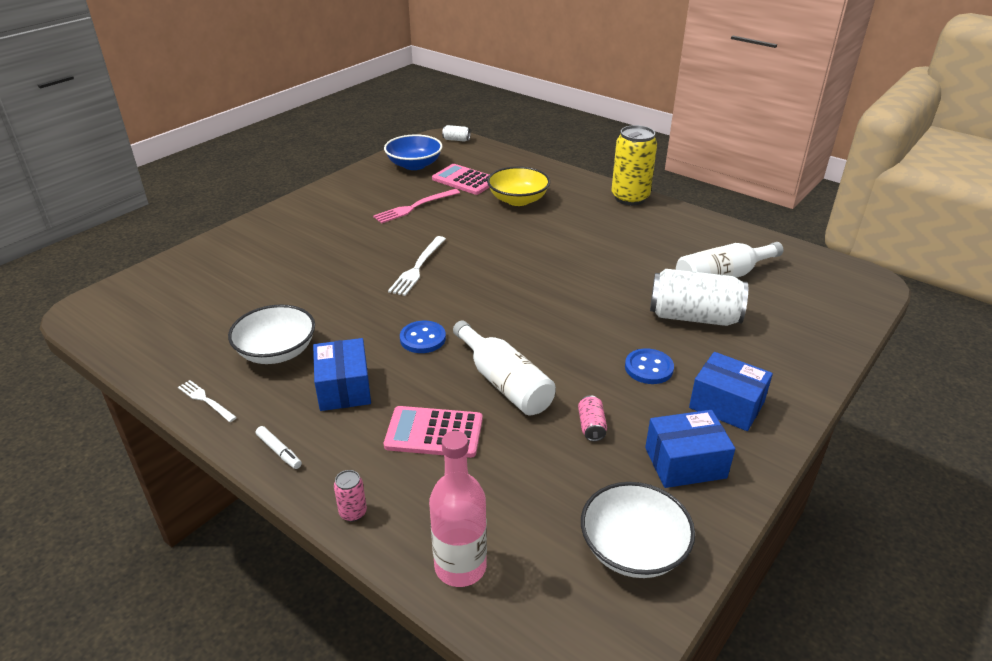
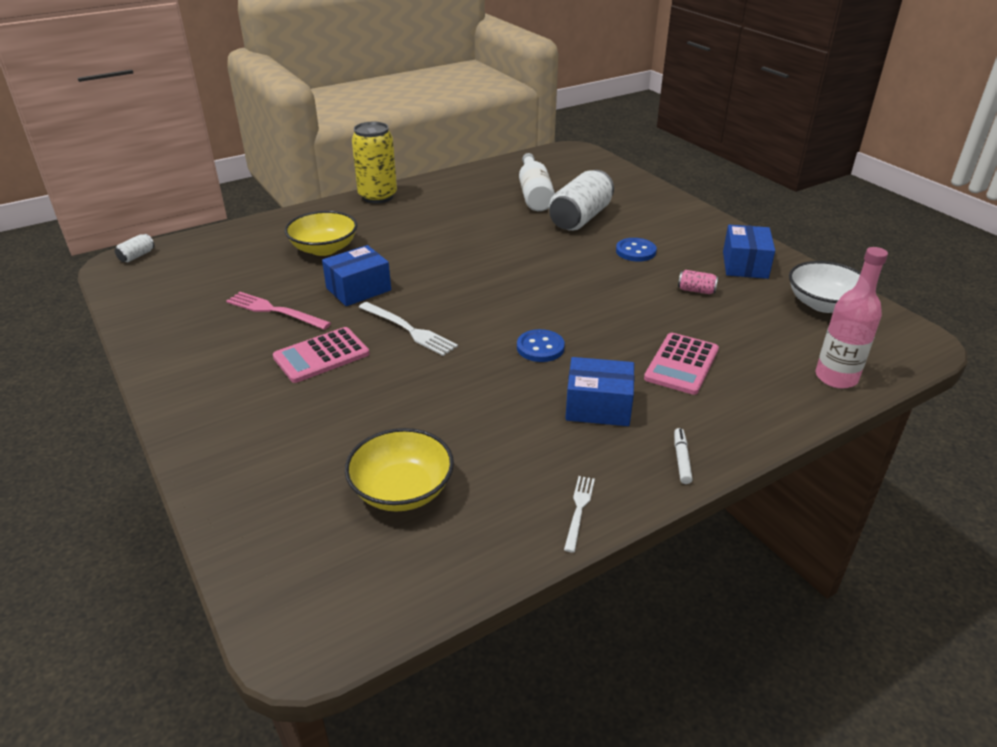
camera: 70 degrees left, 0 degrees up
white fork [178,380,237,422] -> white fork turned 135 degrees clockwise [564,476,595,553]
white bowl [228,304,315,364] -> none
white marker [256,426,302,469] -> white marker turned 60 degrees counterclockwise [674,428,693,484]
pink can [334,470,367,522] -> none
pink fork [373,189,460,223] -> pink fork turned 135 degrees clockwise [226,292,331,330]
blue bowl [384,134,443,170] -> none
pink calculator [432,164,489,195] -> pink calculator moved to [273,327,370,383]
white bottle [453,320,556,415] -> none
blue box [689,352,773,431] -> blue box moved to [322,245,391,306]
none -> yellow bowl [345,428,454,512]

